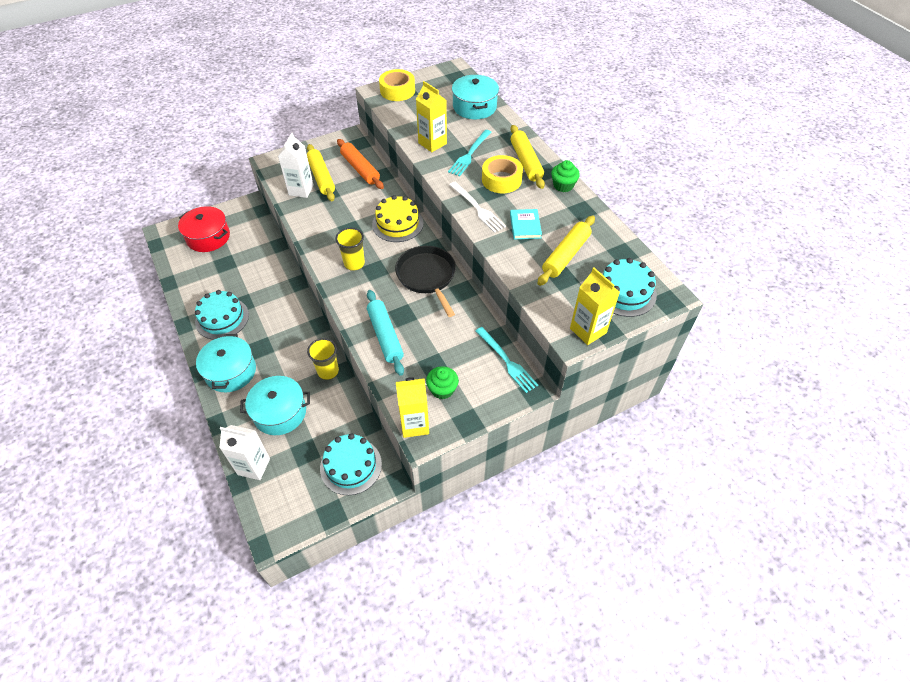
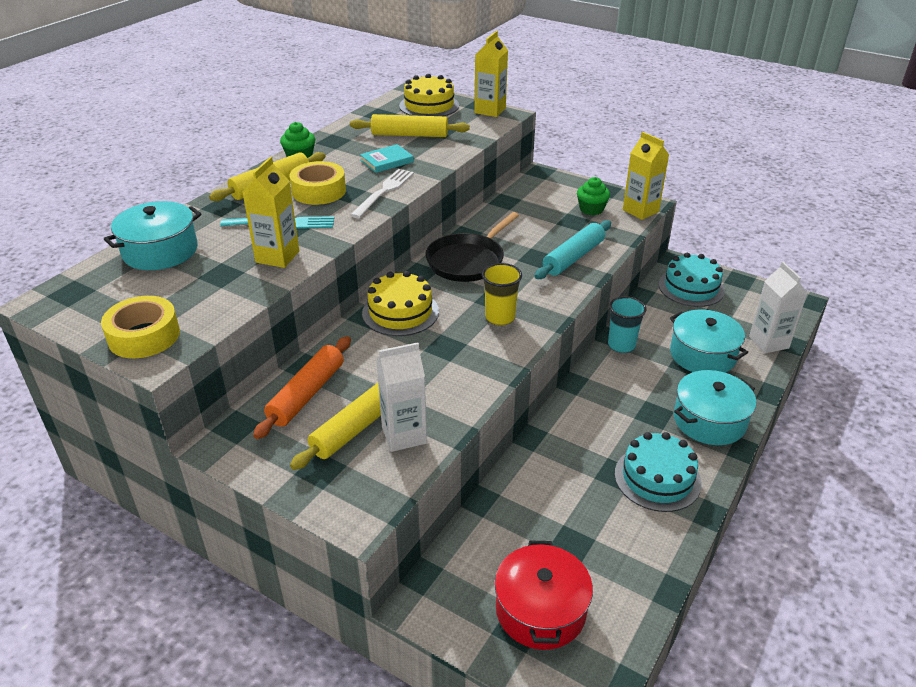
camera: 120 degrees left, 15 degrees down
yellow cup [307,338,339,380] -> turquoise cup [608,296,647,353]
turquoise fork [476,327,538,393] -> none
turquoise cake [602,258,657,317] -> yellow cake [399,74,459,116]

